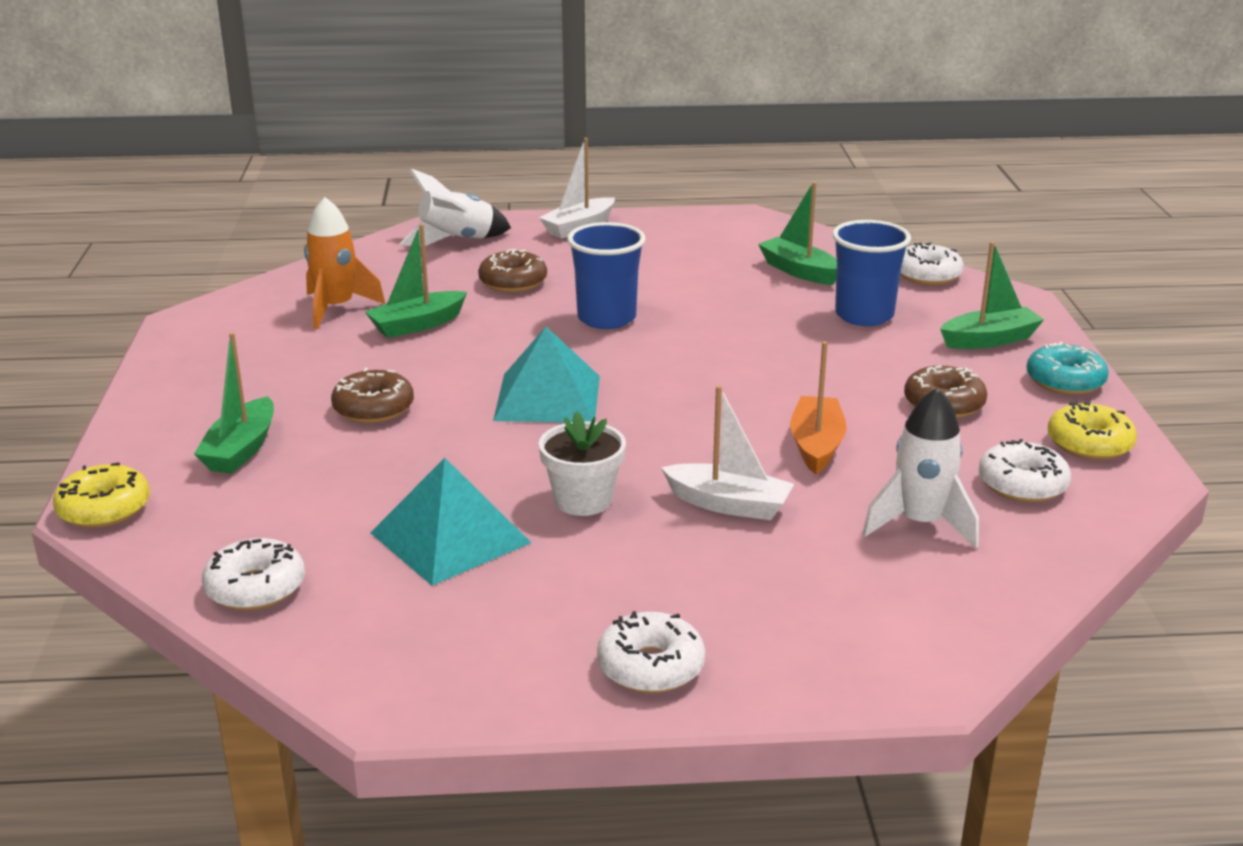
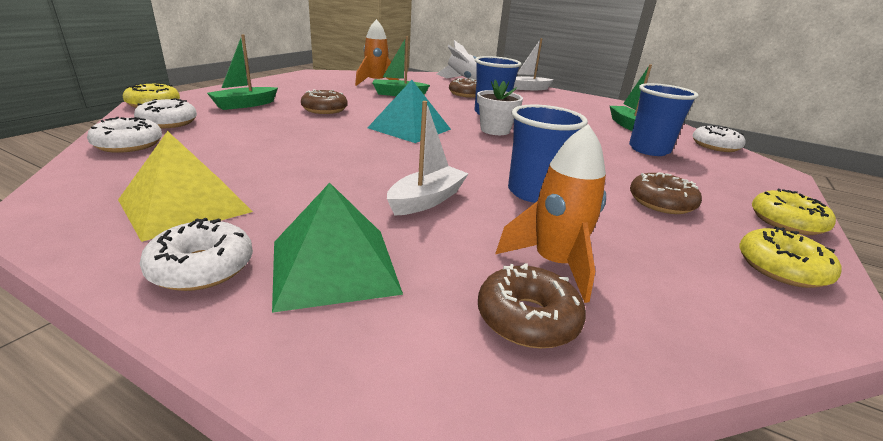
camera: 30 degrees right, 0 degrees up
turquoise pyramid [370,458,531,586] -> none
white flower pot [539,411,626,516] -> white flower pot moved to [477,80,523,135]
white boat [661,385,794,520] -> white boat turned 105 degrees counterclockwise [387,101,469,216]
orange boat [790,341,847,474] -> blue cup [508,105,588,203]
white rocket [862,388,979,549] -> orange rocket [495,124,606,303]
green boat [940,242,1044,349] -> none
white donut [979,439,1071,502] -> white donut moved to [134,98,197,128]
turquoise donut [1027,342,1109,395] -> yellow donut [752,189,836,235]
none -> yellow pyramid [118,131,253,242]
none -> green pyramid [272,183,403,313]
none -> brown donut [478,263,586,348]

